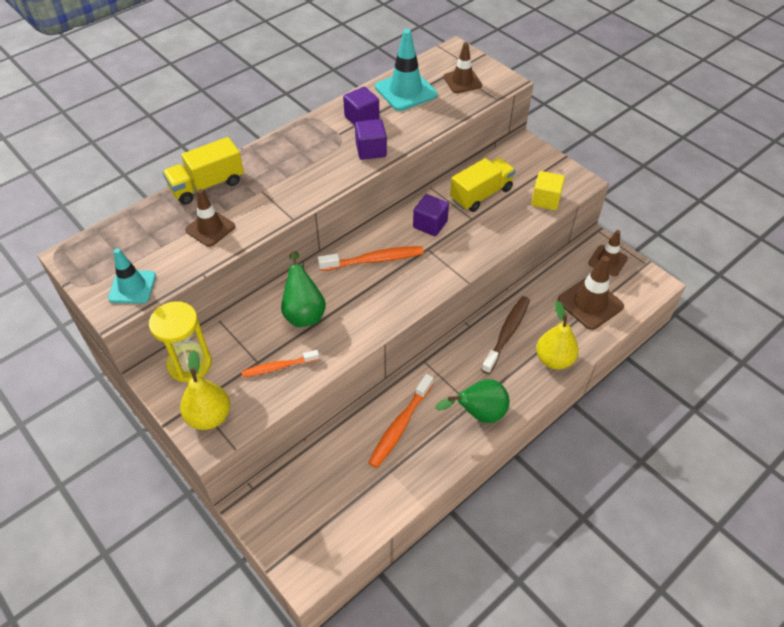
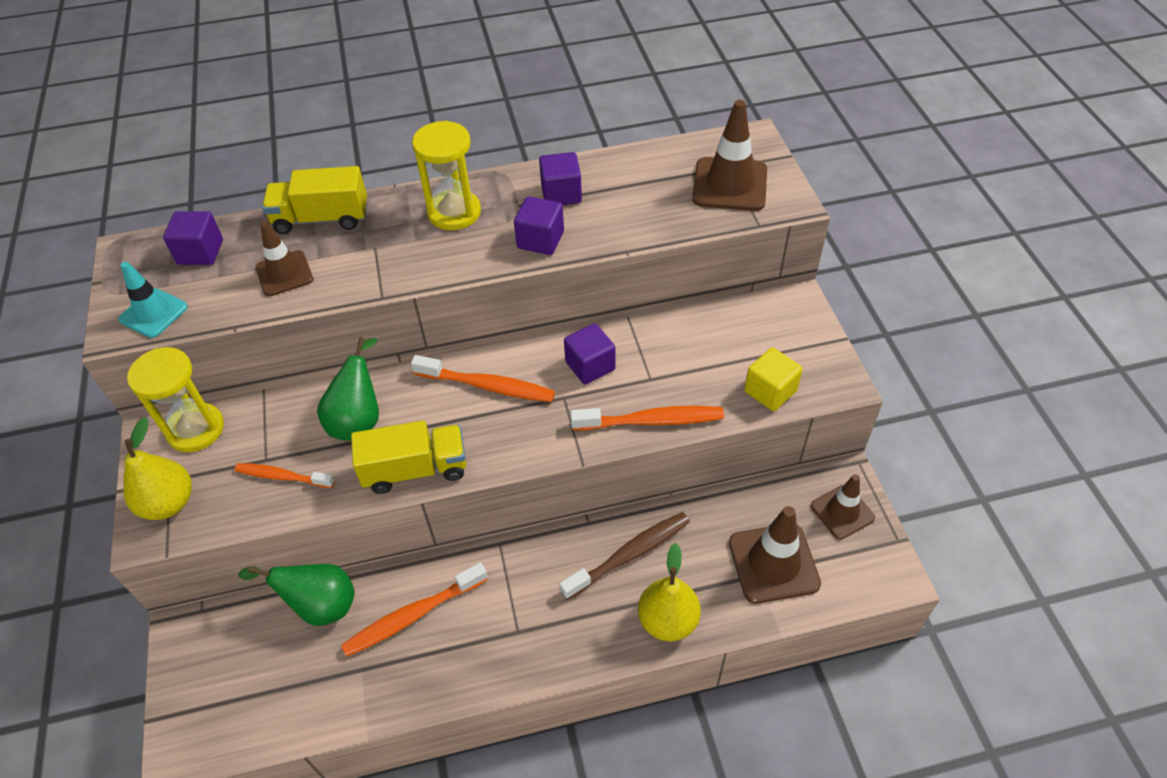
camera: 30 degrees right, 0 degrees up
turquoise traffic cone [375,29,437,111] -> none
green pear [435,379,509,423] -> green pear moved to [238,564,354,626]
brown traffic cone [444,42,482,93] -> brown traffic cone [692,100,767,211], size x1.53
yellow truck [450,158,516,212] -> yellow truck moved to [351,420,466,494]
none -> purple cube [163,211,223,265]
none -> yellow hourglass [412,121,481,230]
none -> orange toothbrush [570,406,724,430]

